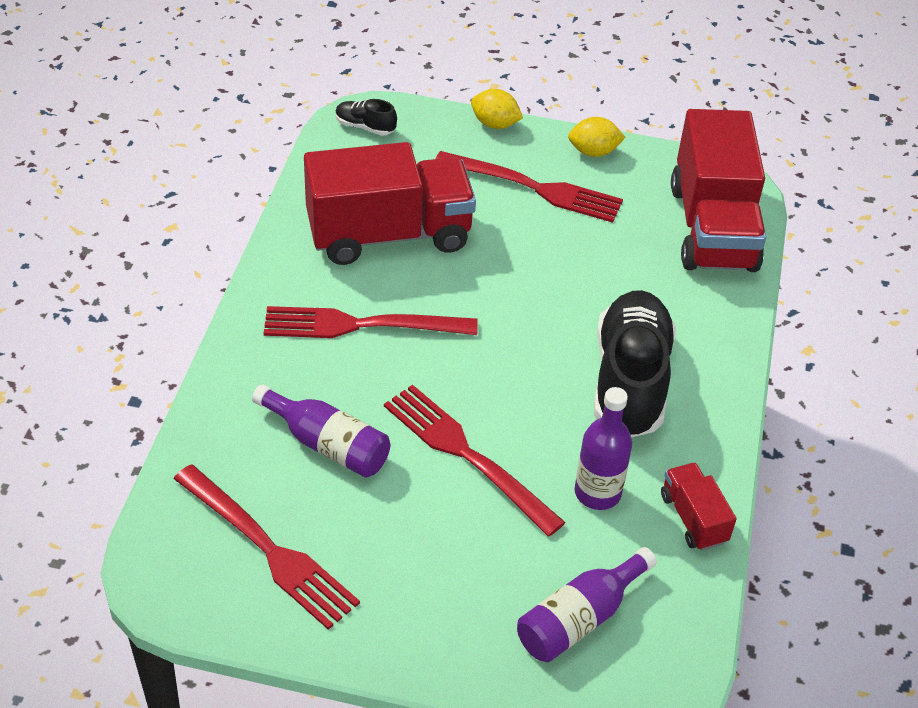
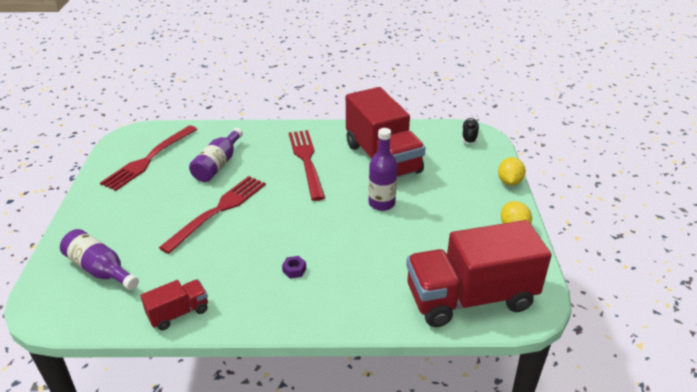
camera: 80 degrees right, 10 degrees down
red fork [435,151,623,223] -> none
purple bottle [575,387,632,510] -> purple bottle moved to [369,128,397,211]
black shoe [594,290,676,437] -> purple nut [282,256,306,278]

